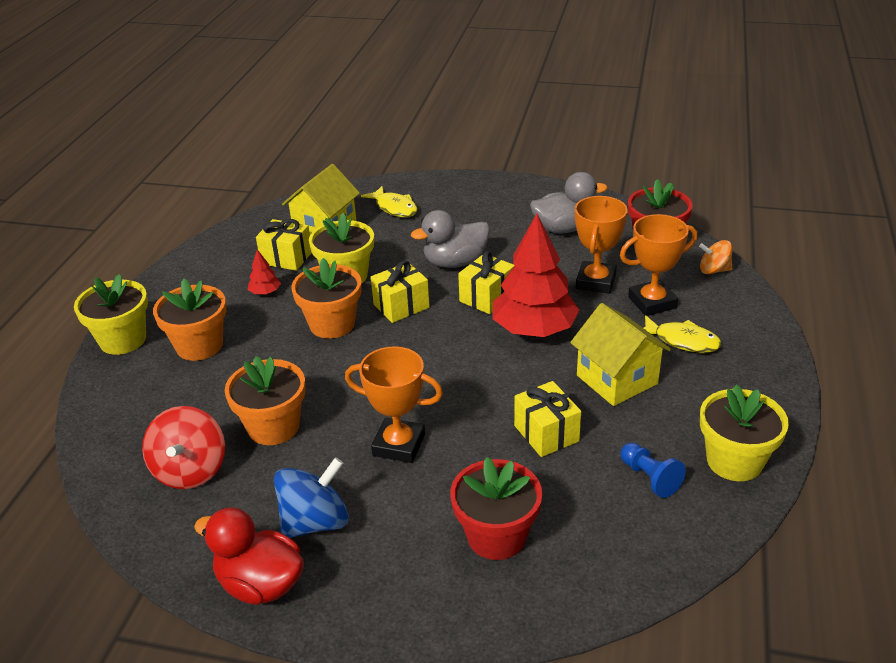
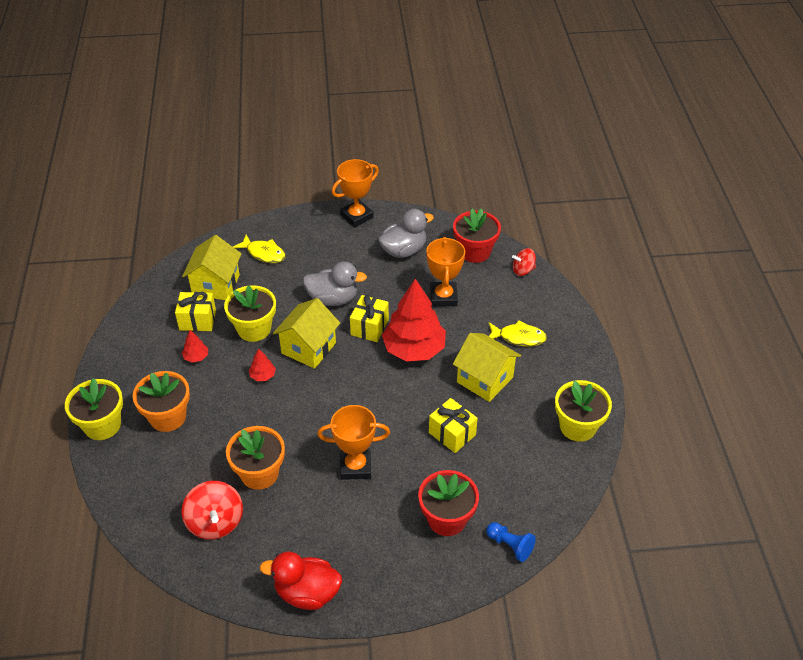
camera: 20 degrees left, 10 degrees up
blue spinning top [274,457,349,538] -> none
orange flower pot [291,258,362,339] -> red tree [249,348,276,381]
yellow gift [371,261,430,323] -> yellow house [273,298,340,369]
grey duck [411,210,490,268] -> grey duck turned 135 degrees counterclockwise [303,262,367,306]
orange trophy [620,214,697,316] -> orange trophy moved to [332,159,379,227]
blue pawn [620,442,686,498] -> blue pawn moved to [486,522,536,562]
orange spinning top [699,240,732,274] -> red spinning top [512,248,536,276]

